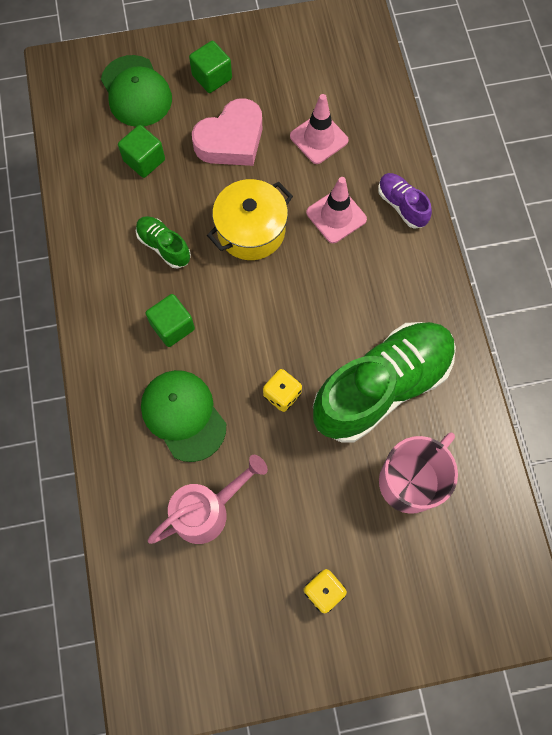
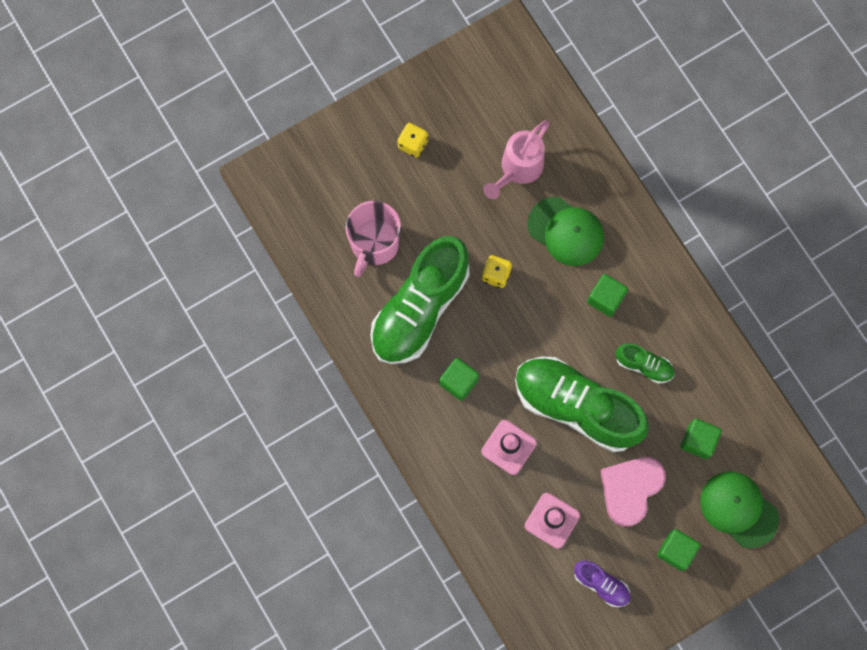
camera: 160 degrees right, 5 degrees up
yellow pot [207,179,293,260] -> green shoe [515,357,649,452]
purple shoe [378,173,432,229] -> purple shoe moved to [574,560,630,607]
none -> green cube [439,358,479,401]

